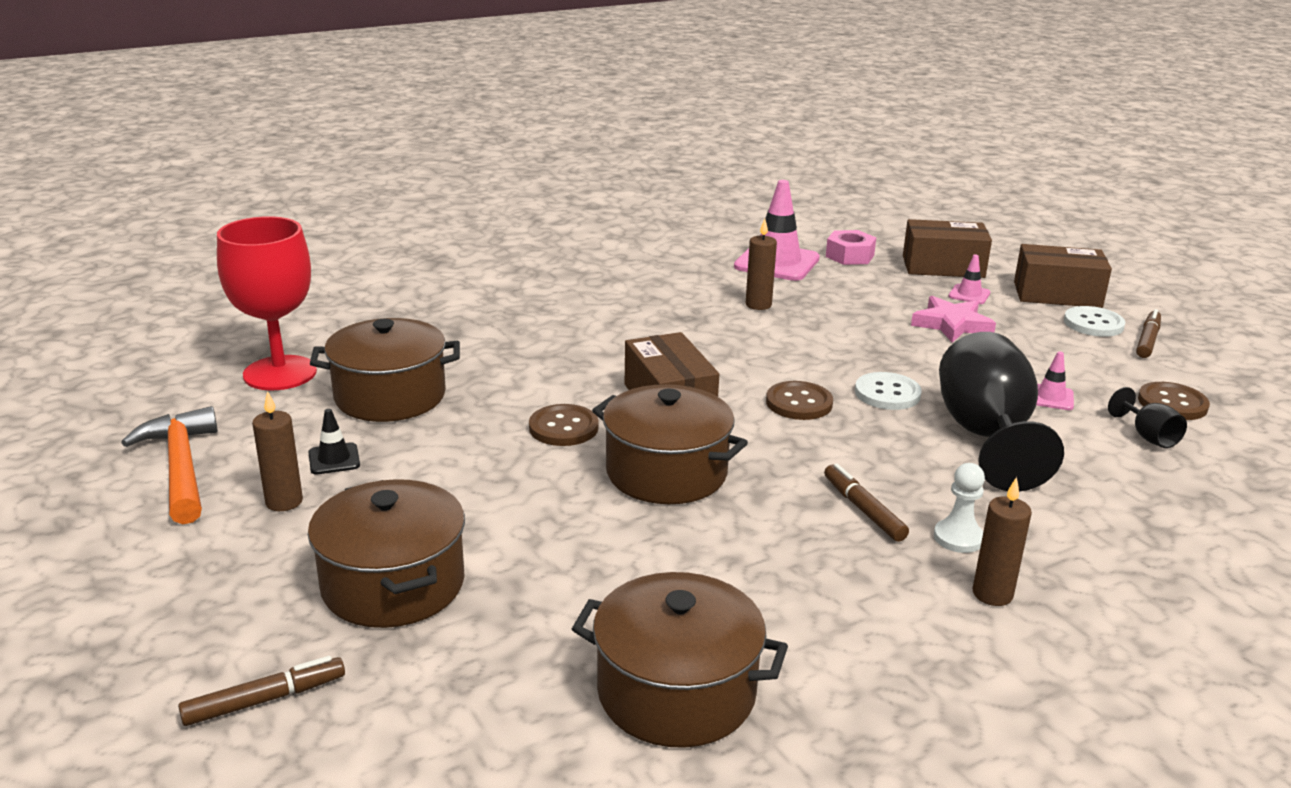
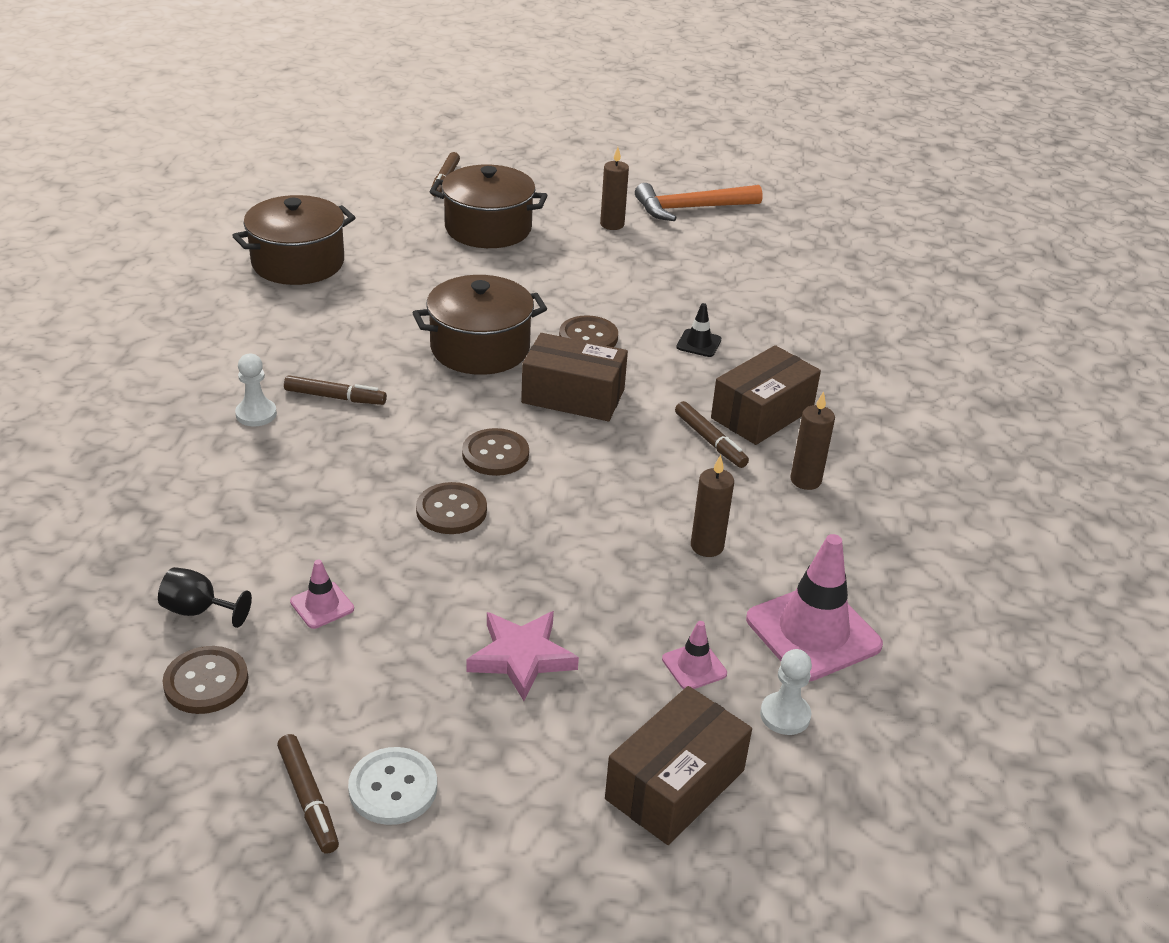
camera: 125 degrees right, 10 degrees up
orange hammer [121,406,218,524] -> orange hammer turned 150 degrees clockwise [635,183,763,221]
red goblet [217,216,317,390] -> none
black traffic cone [309,409,360,475] -> black traffic cone moved to [676,303,721,357]
brown pot [310,318,460,422] -> none
pink nut [826,230,876,265] -> white pawn [760,649,812,735]
white button [855,372,922,410] -> brown button [416,482,487,534]
black goblet [939,332,1064,492] -> none
pink traffic cone [948,254,991,304] -> pink traffic cone moved to [662,621,727,689]
brown candle [973,477,1032,606] -> brown candle moved to [790,391,835,490]
brown box [1014,244,1112,308] -> brown box moved to [711,345,821,445]
none -> brown marker [675,401,749,468]

